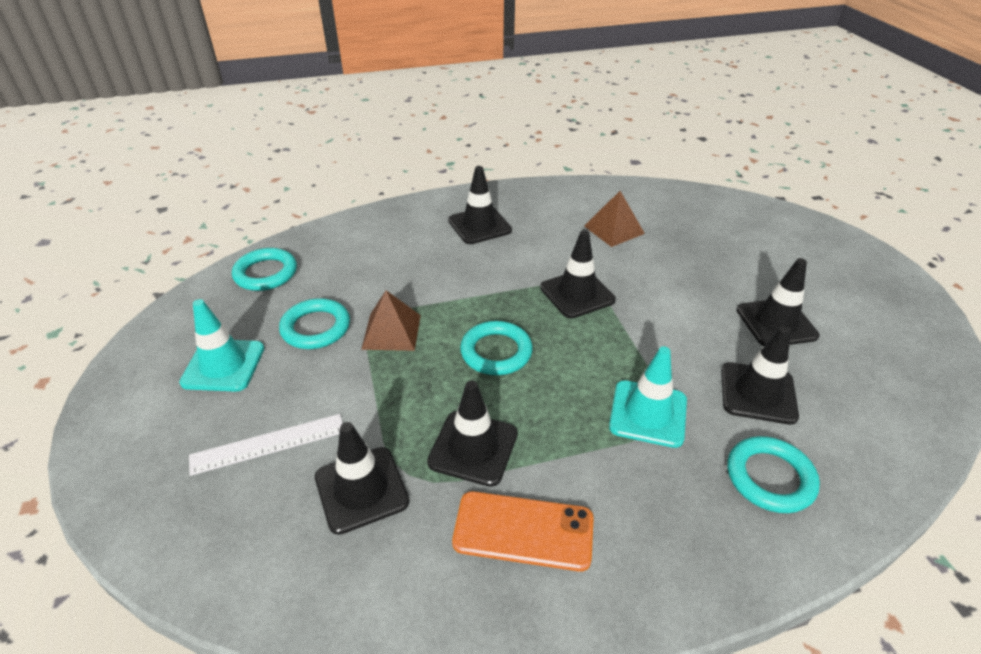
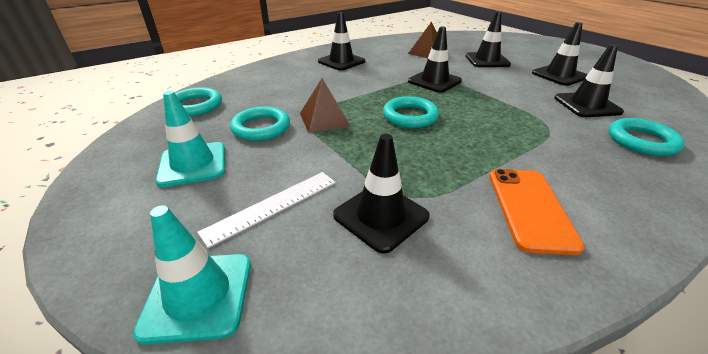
camera: 20 degrees left, 5 degrees down
black traffic cone [427,381,518,487] -> black traffic cone moved to [465,11,511,67]
orange phone [452,491,594,572] -> orange phone turned 75 degrees counterclockwise [489,169,585,255]
turquoise traffic cone [609,346,687,448] -> turquoise traffic cone moved to [133,205,251,344]

